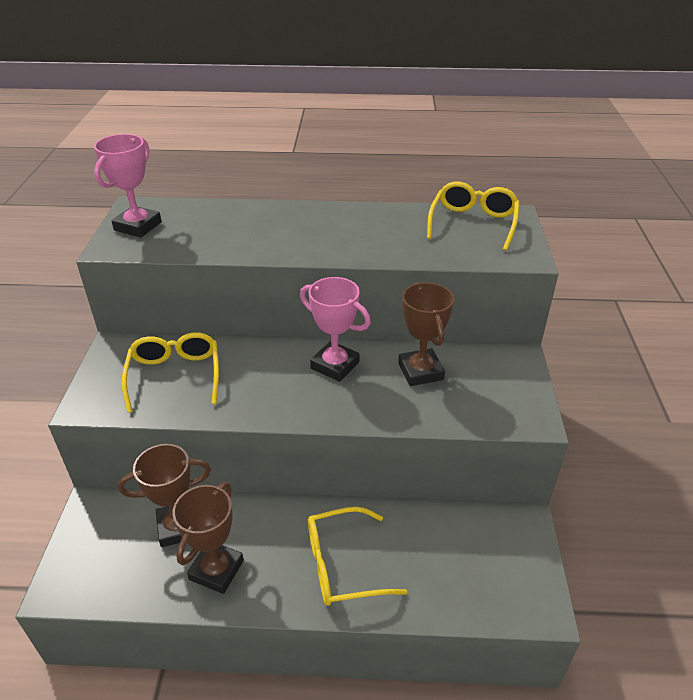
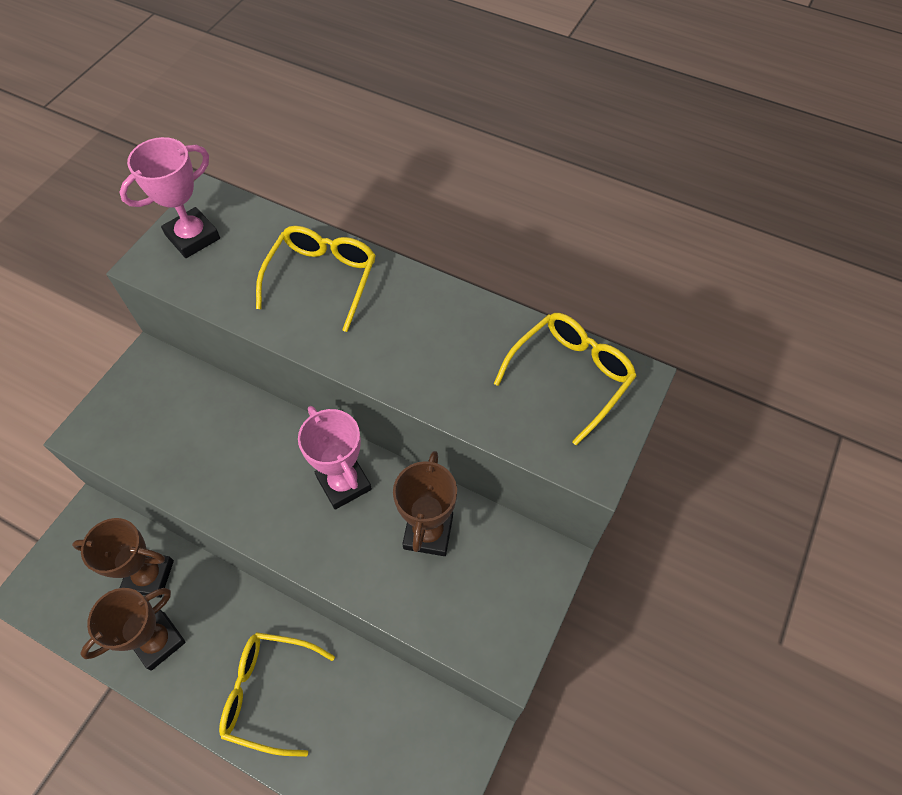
camera: 25 degrees right, 20 degrees up
yellow glasses [121,332,219,413] -> yellow glasses moved to [256,226,376,332]

